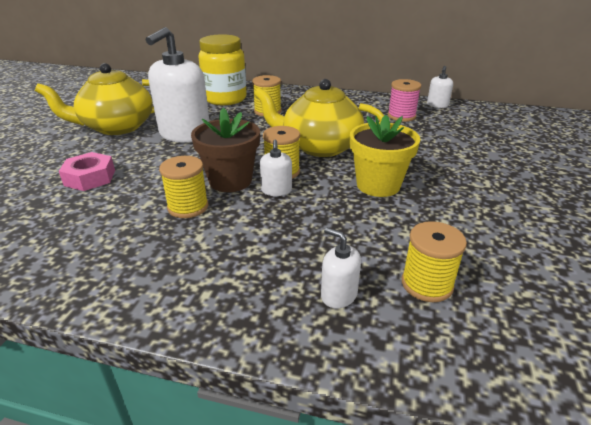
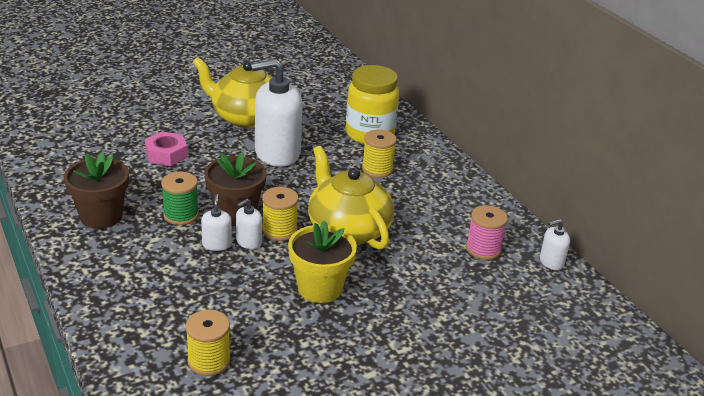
camera: 45 degrees right, 0 degrees up
yellow spool [159,156,208,218] -> green spool [161,172,199,225]
white soap dispenser [321,228,361,309] -> white soap dispenser moved to [201,194,232,251]
none -> brown flower pot [64,152,129,229]

